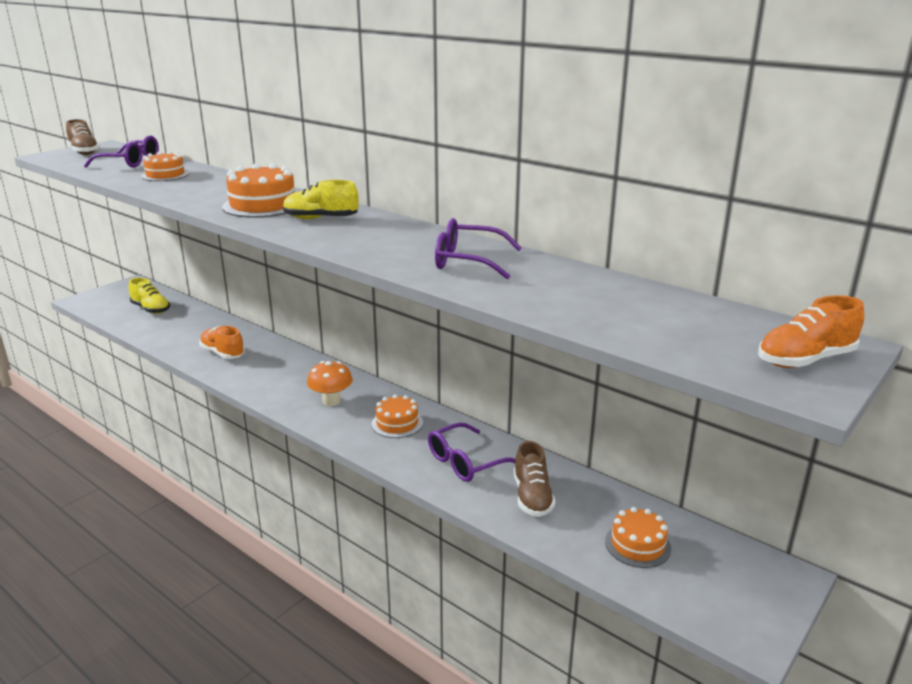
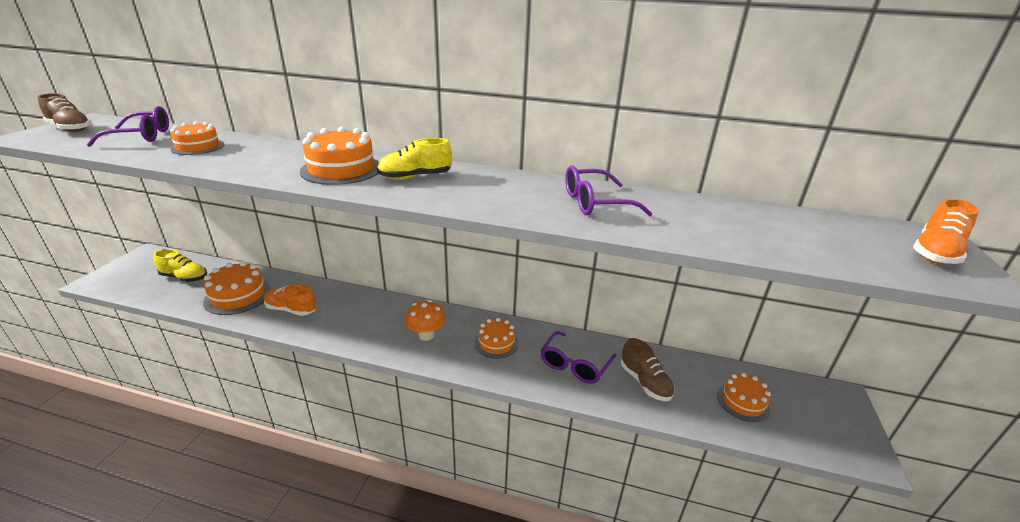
camera: 25 degrees left, 5 degrees up
none -> orange cake [203,261,271,315]

